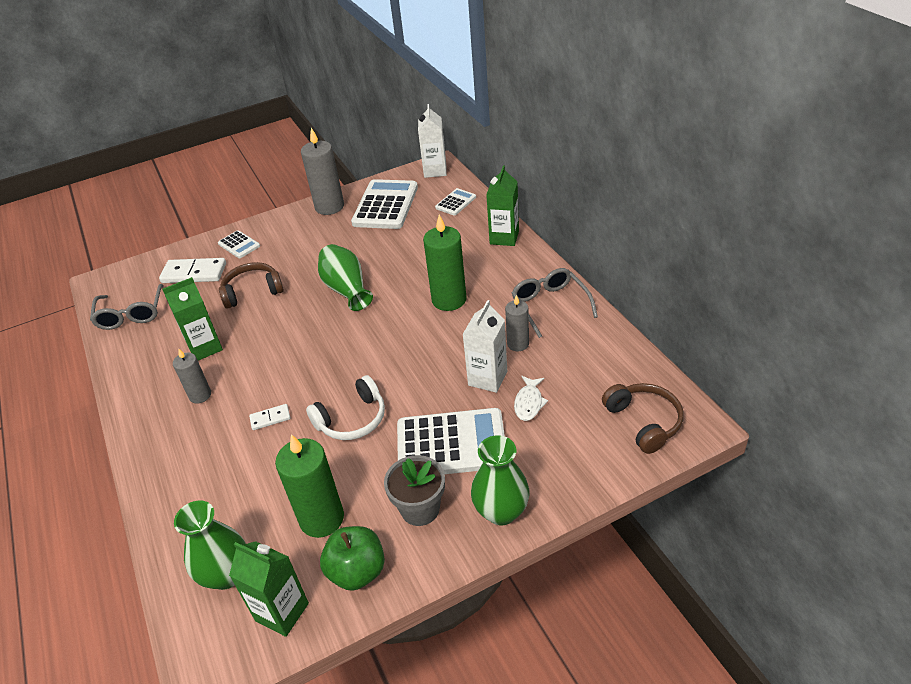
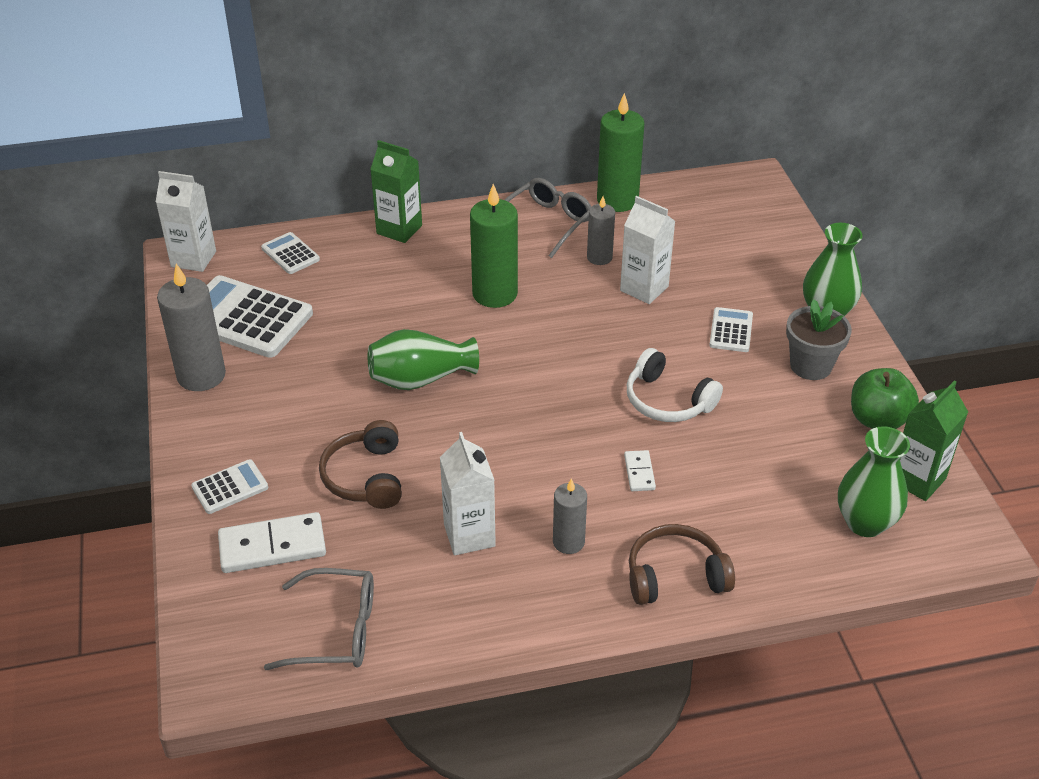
camera: 80 degrees left, 0 degrees up
white domino [159,258,226,283] -> white domino turned 60 degrees clockwise [218,512,326,573]
green carton [162,277,223,361] -> white carton [440,432,496,555]
green candle [275,434,344,538] -> green candle moved to [597,93,644,212]
white headphones [306,375,385,440] -> white headphones turned 150 degrees clockwise [627,348,723,422]
white calculator [397,408,505,474] -> white calculator [709,307,753,352], size x0.49
grey glasses [512,268,598,338] -> grey glasses turned 135 degrees clockwise [505,178,591,258]
white fish [514,376,548,421] -> none
brown headphones [602,383,684,454] -> brown headphones moved to [629,524,735,605]

